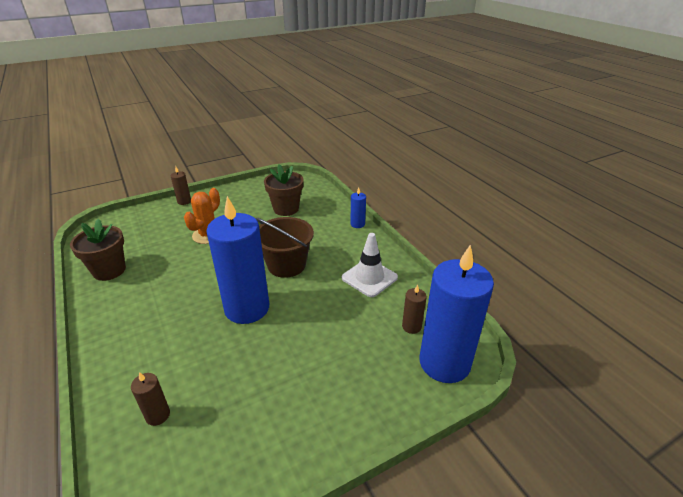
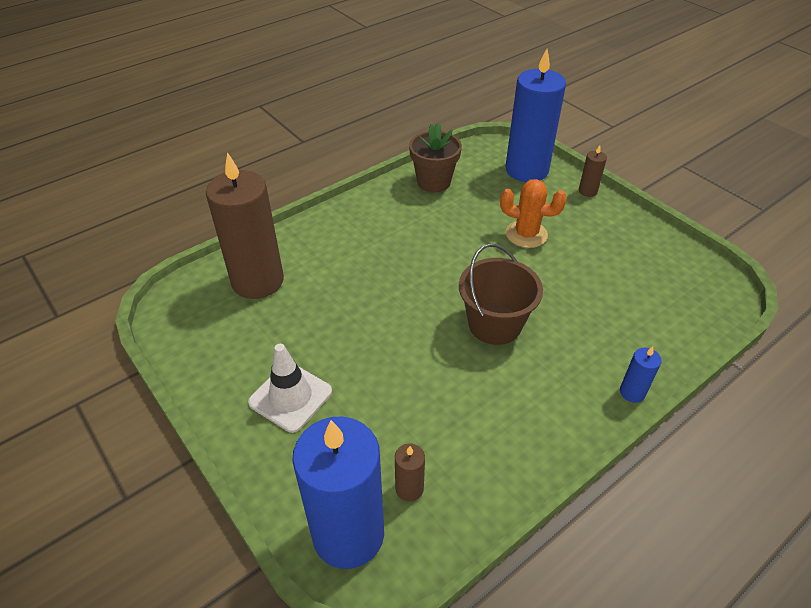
camera: 80 degrees right, 10 degrees up
brown candle [131,372,170,426] -> brown candle [206,152,284,299], size x2.39
blue candle [206,196,269,324] -> blue candle moved to [505,49,566,182]
brown flower pot [264,164,304,216] -> none
white traffic cone [342,233,398,297] -> white traffic cone moved to [248,344,332,433]

